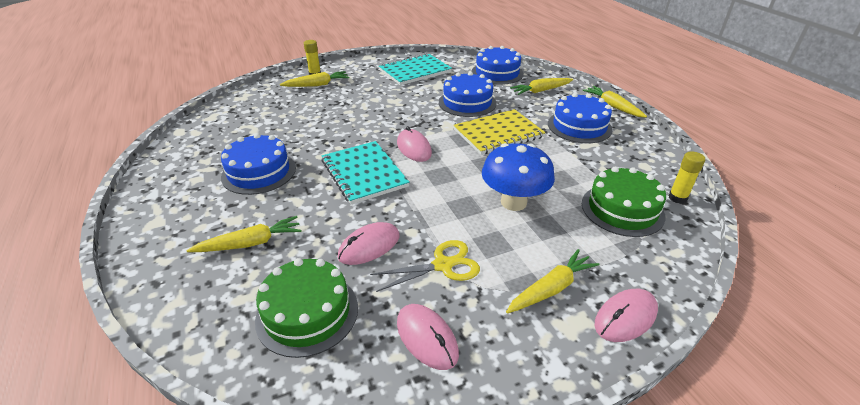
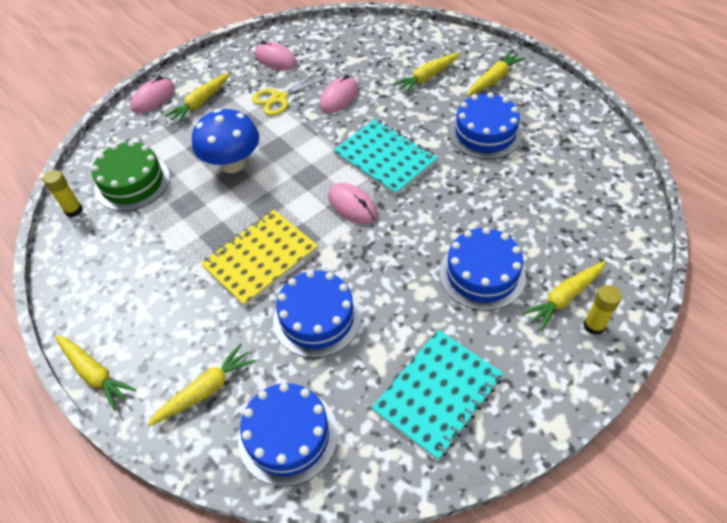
camera: 165 degrees right, 15 degrees up
green cake [255,258,358,358] -> none
blue cake [548,93,613,143] -> blue cake moved to [440,227,526,311]
none -> yellow carrot [467,51,525,96]

